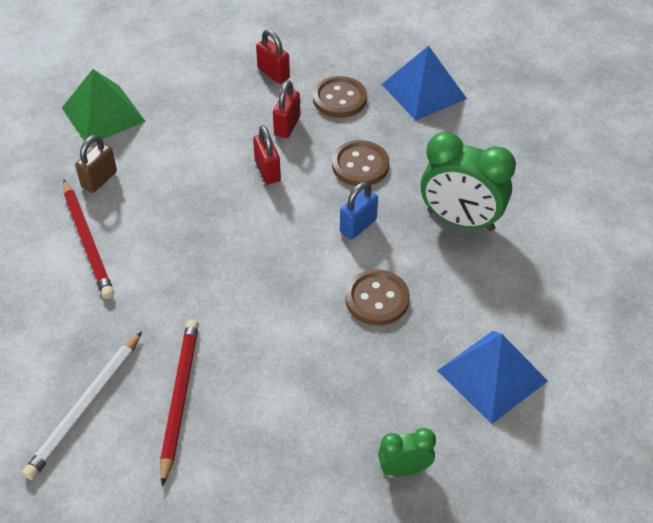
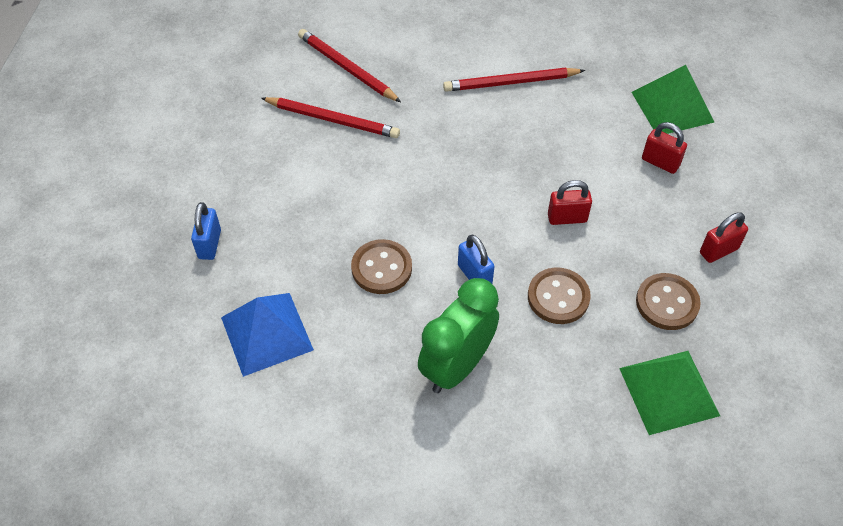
camera: 105 degrees right, 5 degrees up
white pencil [22,331,142,480] -> red pencil [298,29,401,102]
brown padlock [75,135,117,193] -> none
red padlock [273,80,300,138] -> red padlock moved to [642,122,687,174]
green clock [378,428,436,476] -> blue padlock [191,202,221,260]
blue pyramid [382,46,467,121] -> green pyramid [619,351,720,435]

